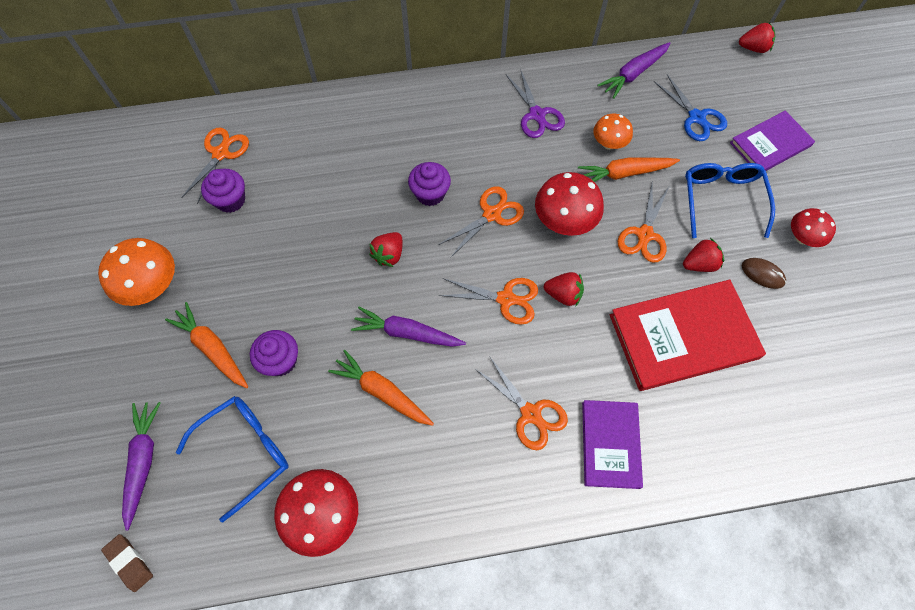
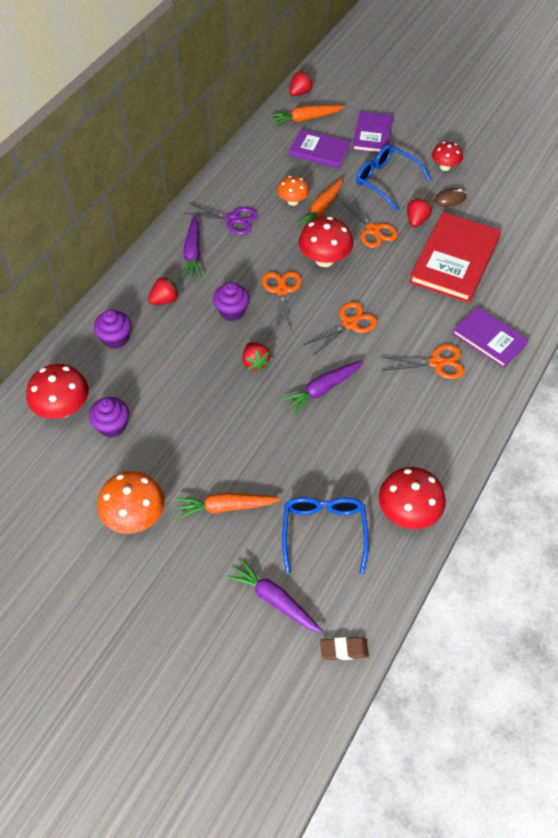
camera: 50 degrees left, 10 degrees down
orange scissors [181,128,249,204] -> red mushroom [26,364,89,419]
purple cupcake [250,330,298,376] -> purple cupcake moved to [94,309,131,349]
orange carrot [328,350,434,426] -> orange carrot moved to [270,105,345,126]
red strawberry [544,272,584,306] -> red strawberry moved to [148,276,179,305]
purple carrot [597,42,670,99] -> purple carrot moved to [182,215,202,279]
blue scissors [654,74,727,141] -> purple book [289,129,351,168]

